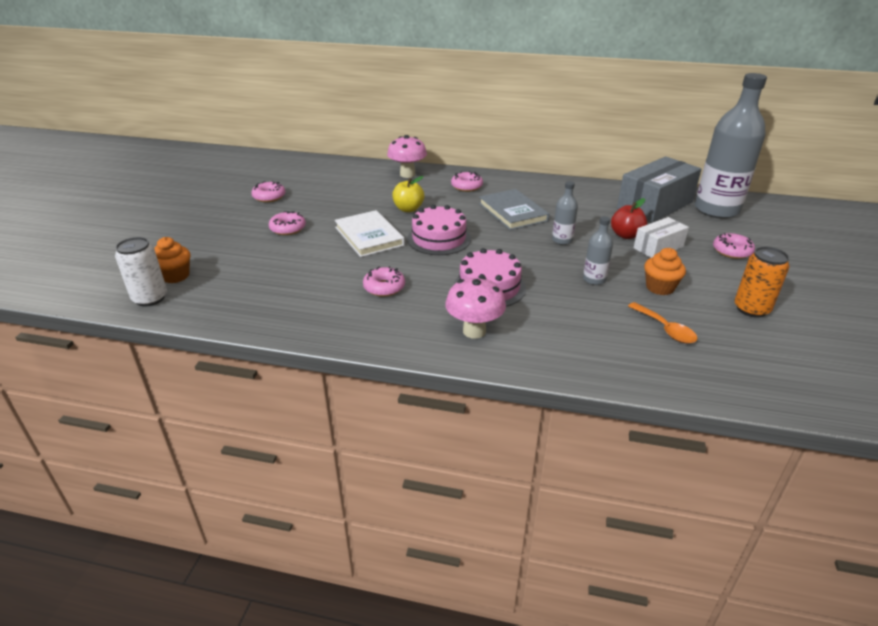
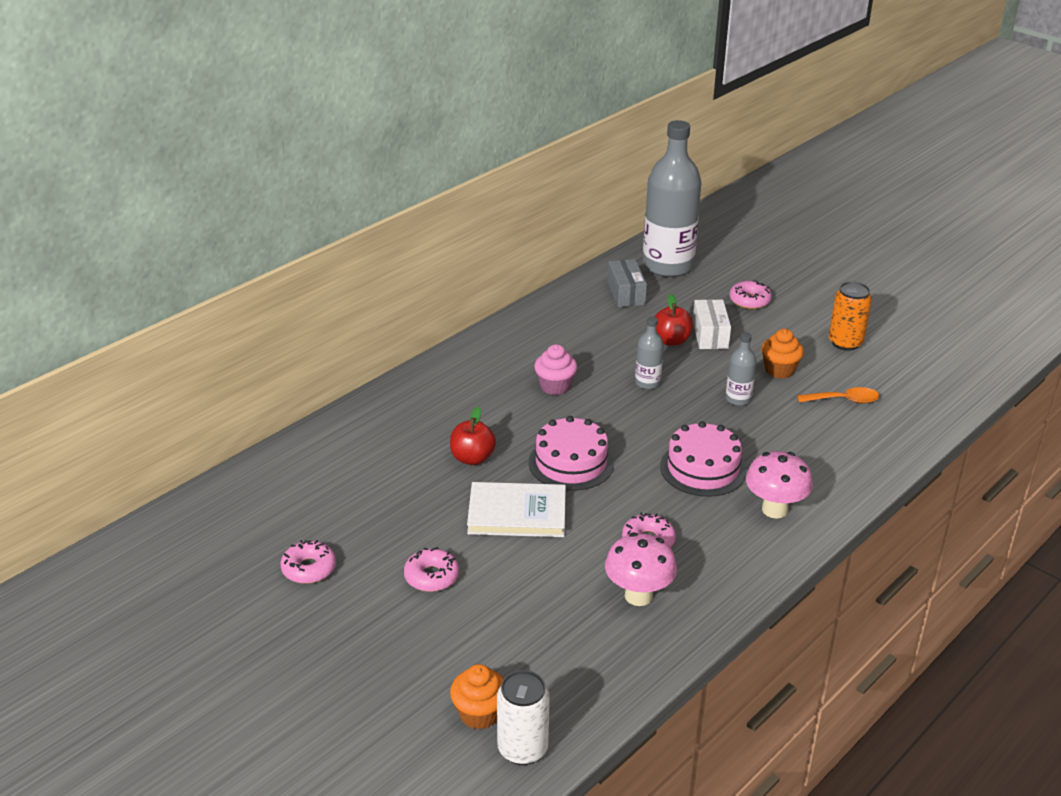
camera: 60 degrees left, 0 degrees up
pink mushroom [387,135,427,178] -> pink mushroom moved to [605,532,677,606]
yellow apple [392,176,425,212] -> red apple [450,406,496,465]
pink donut [451,171,483,192] -> none
grey book [479,189,549,230] -> pink cupcake [534,344,577,395]
grey box [617,156,702,223] -> grey box [607,259,647,307], size x0.56

